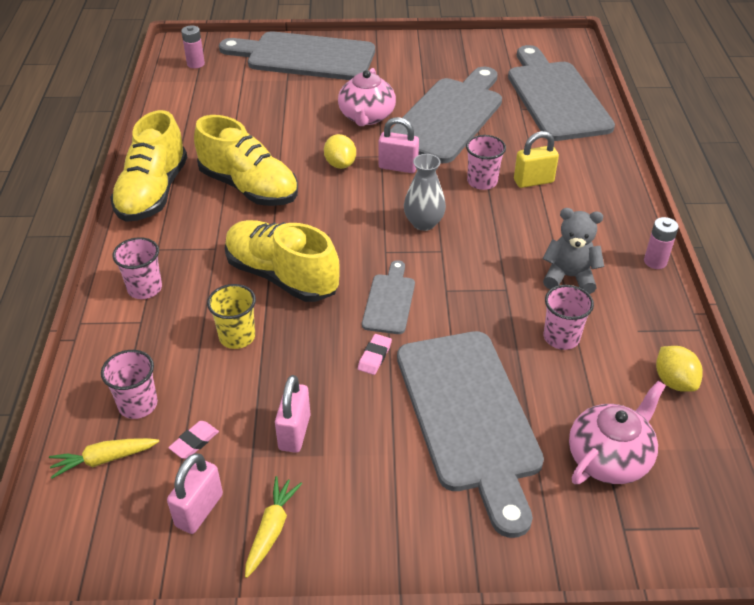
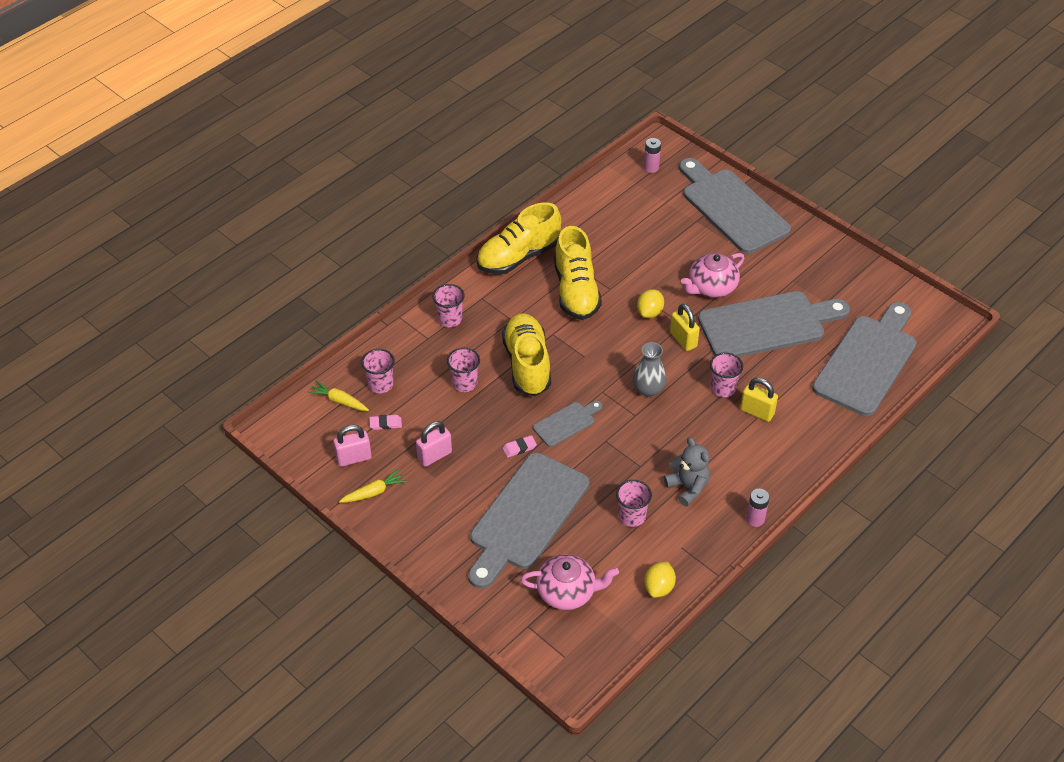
camera: 45 degrees right, 5 degrees up
yellow cup [207,284,256,349] -> pink cup [447,347,480,392]
pink padlock [378,117,419,173] -> yellow padlock [670,304,700,351]

